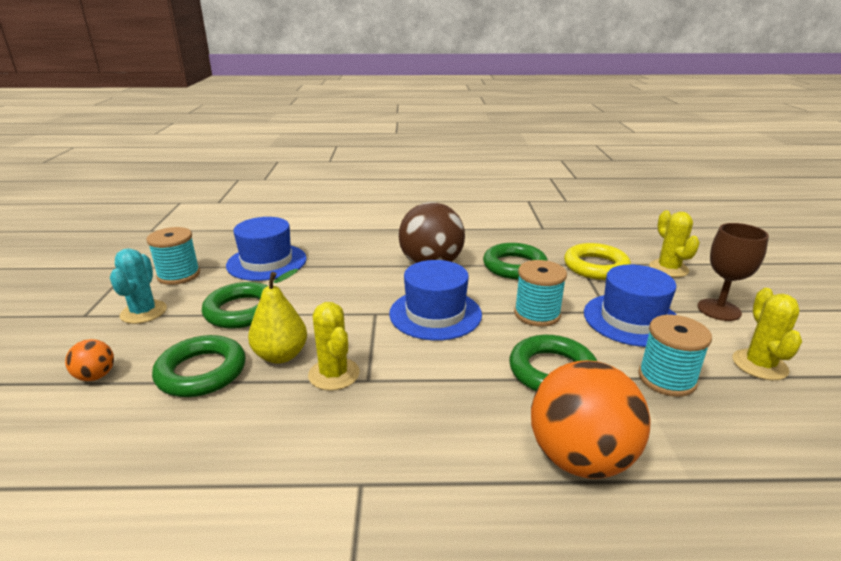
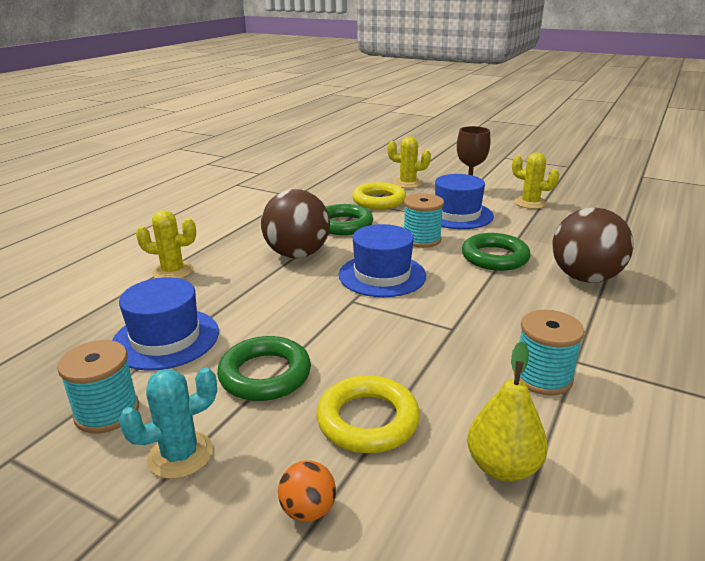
camera: 60 degrees left, 0 degrees up
turquoise cactus [110,248,167,324] -> turquoise cactus turned 60 degrees counterclockwise [118,367,217,479]
green ring [152,335,246,397] -> yellow ring [316,375,420,453]
yellow pear [248,269,307,363] -> yellow pear moved to [467,341,548,482]
yellow cactus [308,302,360,391] -> yellow cactus moved to [136,210,196,279]
orange ball [531,360,651,479] -> brown ball [552,208,634,283]
turquoise spool [638,315,712,397] -> turquoise spool moved to [514,310,585,396]

